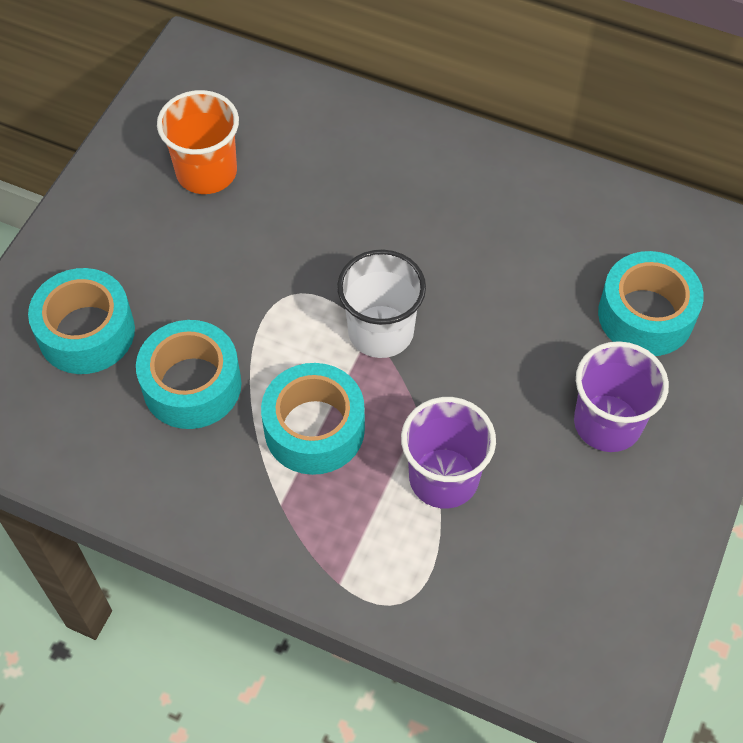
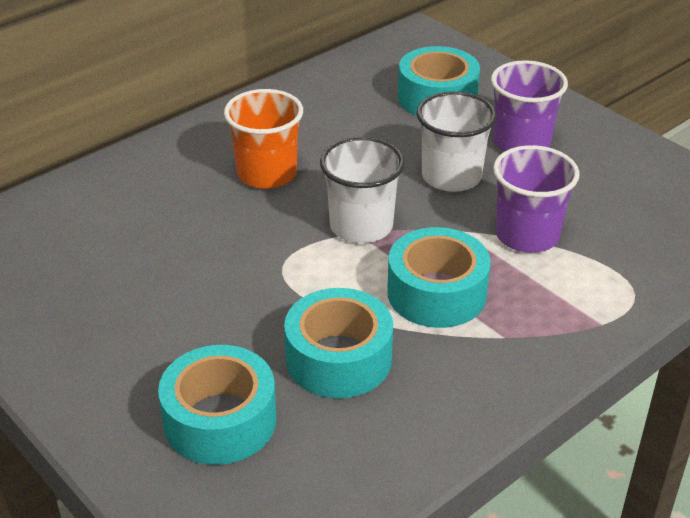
camera: 65 degrees left, 20 degrees down
orange cup [157,90,239,194] -> orange cup moved to [224,89,303,189]
none -> white cup [417,91,496,192]

